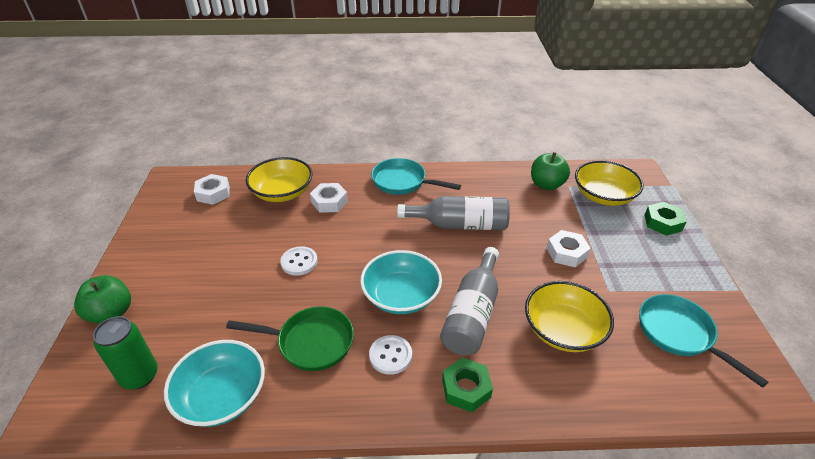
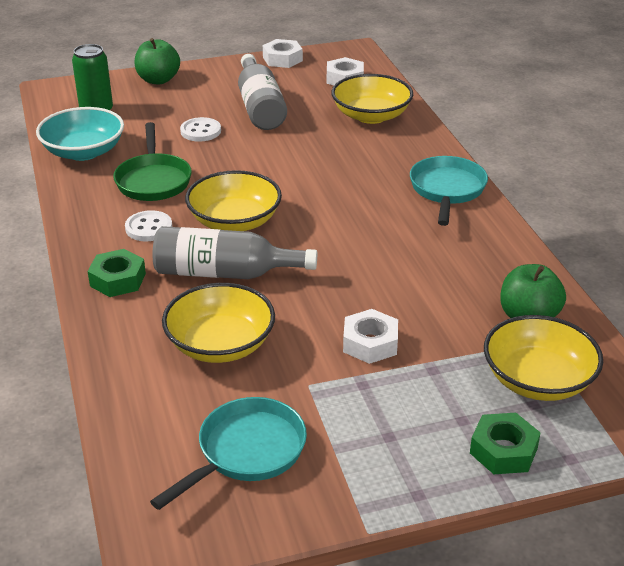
camera: 75 degrees right, 5 degrees down
white button [280,246,318,276] -> white button moved to [180,117,221,142]
white nut [310,183,348,213] -> white nut moved to [263,39,303,68]
turquoise bowl [360,250,442,314] -> yellow bowl [185,170,282,231]
grey bottle [397,196,510,230] -> grey bottle moved to [238,54,287,130]

